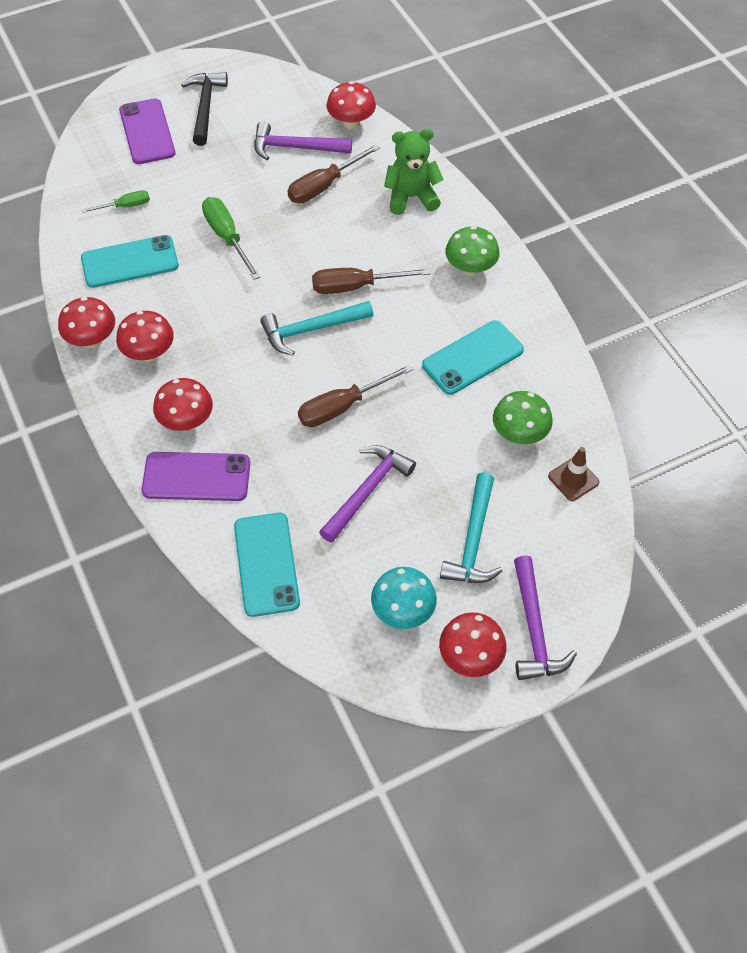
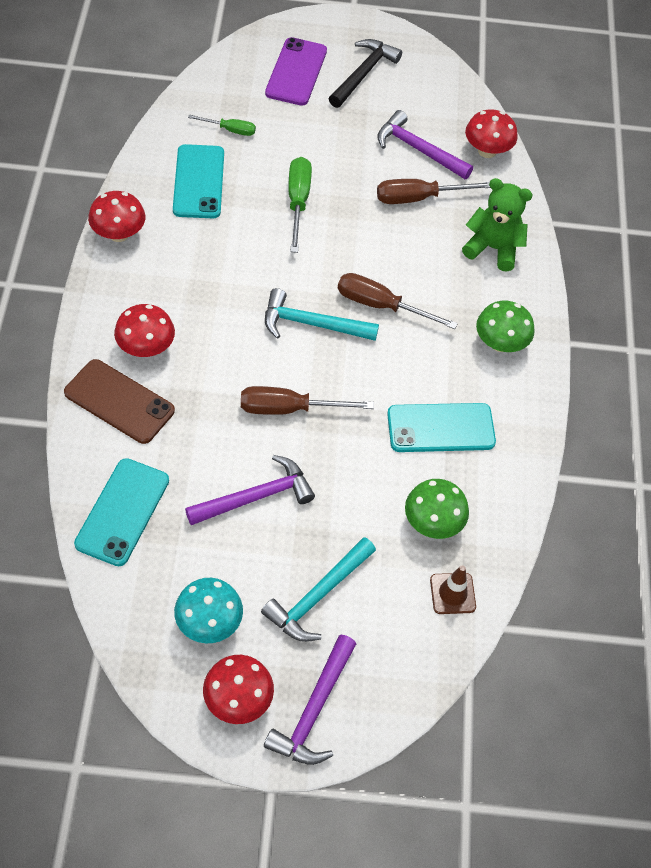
camera: 25 degrees right, 0 degrees up
turquoise phone [81,235,179,288] -> turquoise phone turned 75 degrees clockwise [173,144,224,218]
red mushroom [116,311,174,361] -> none
purple phone [142,452,250,501] -> brown phone [64,359,175,444]

